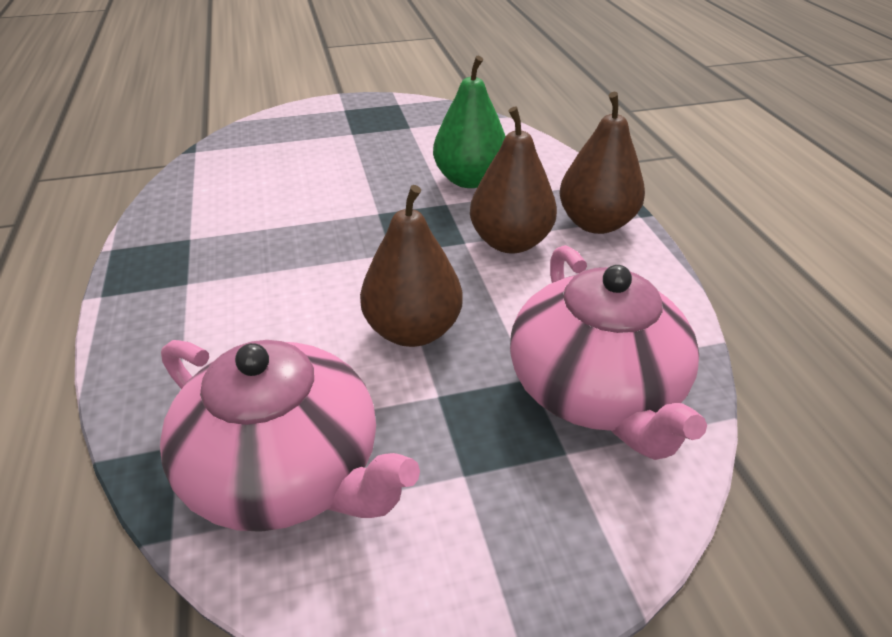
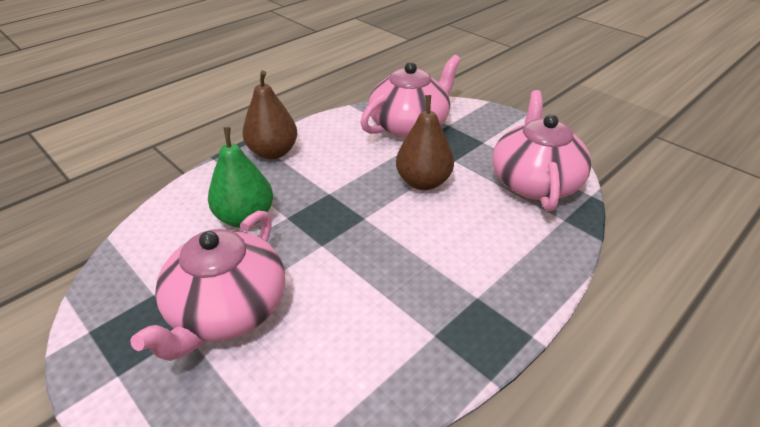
camera: 120 degrees left, 0 degrees up
brown pear [470,107,557,253] -> none
none -> pink teapot [130,211,285,361]

